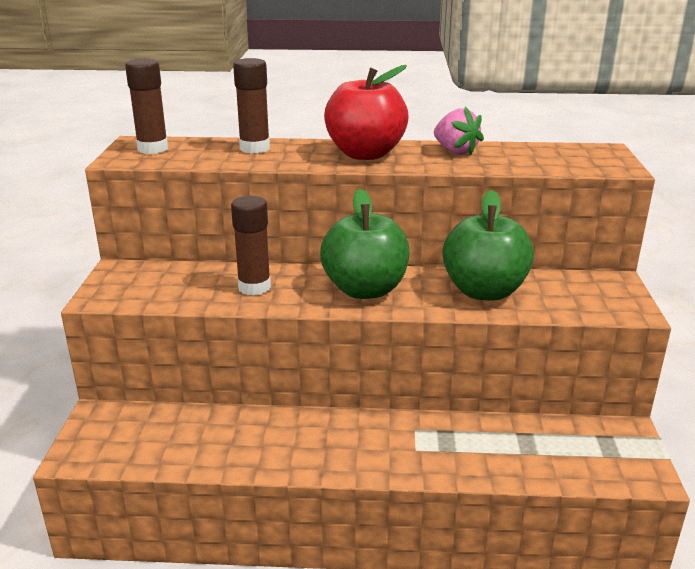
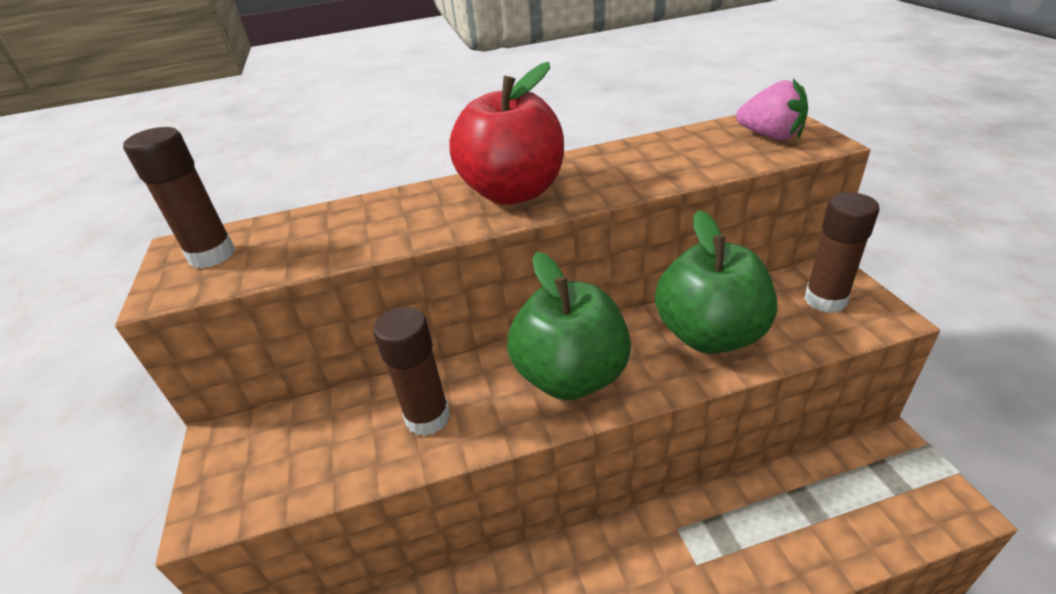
camera: 15 degrees left, 10 degrees up
brown glue stick [233,58,270,153] -> brown glue stick moved to [804,192,880,313]
pink strawberry [434,107,484,156] -> pink strawberry moved to [736,78,808,141]

